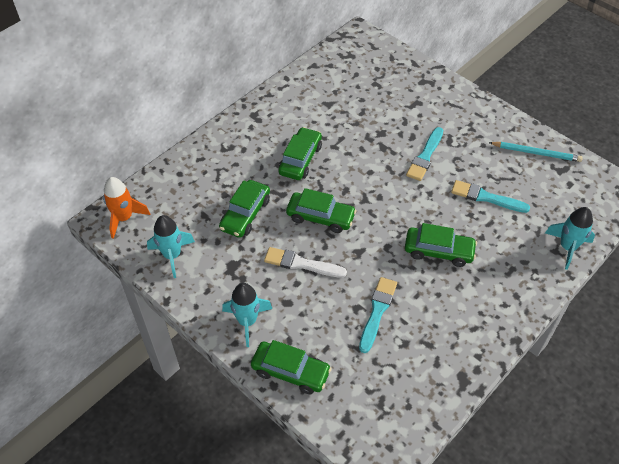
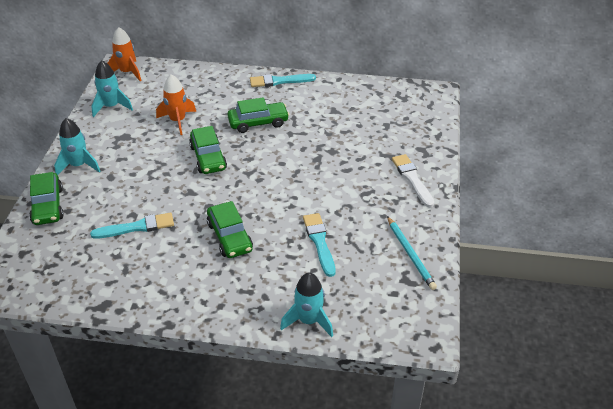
camera: 55 degrees right, 10 degrees down
green car [219,180,270,238] -> orange rocket [156,74,196,135]
white brush [264,247,347,278] -> white brush moved to [392,154,434,207]
turquoise brush [406,127,443,181] -> turquoise brush moved to [250,74,316,87]

